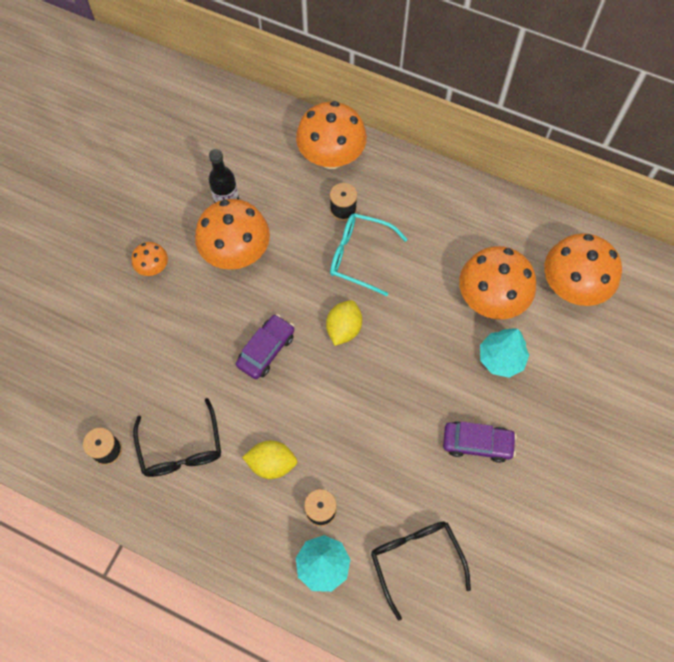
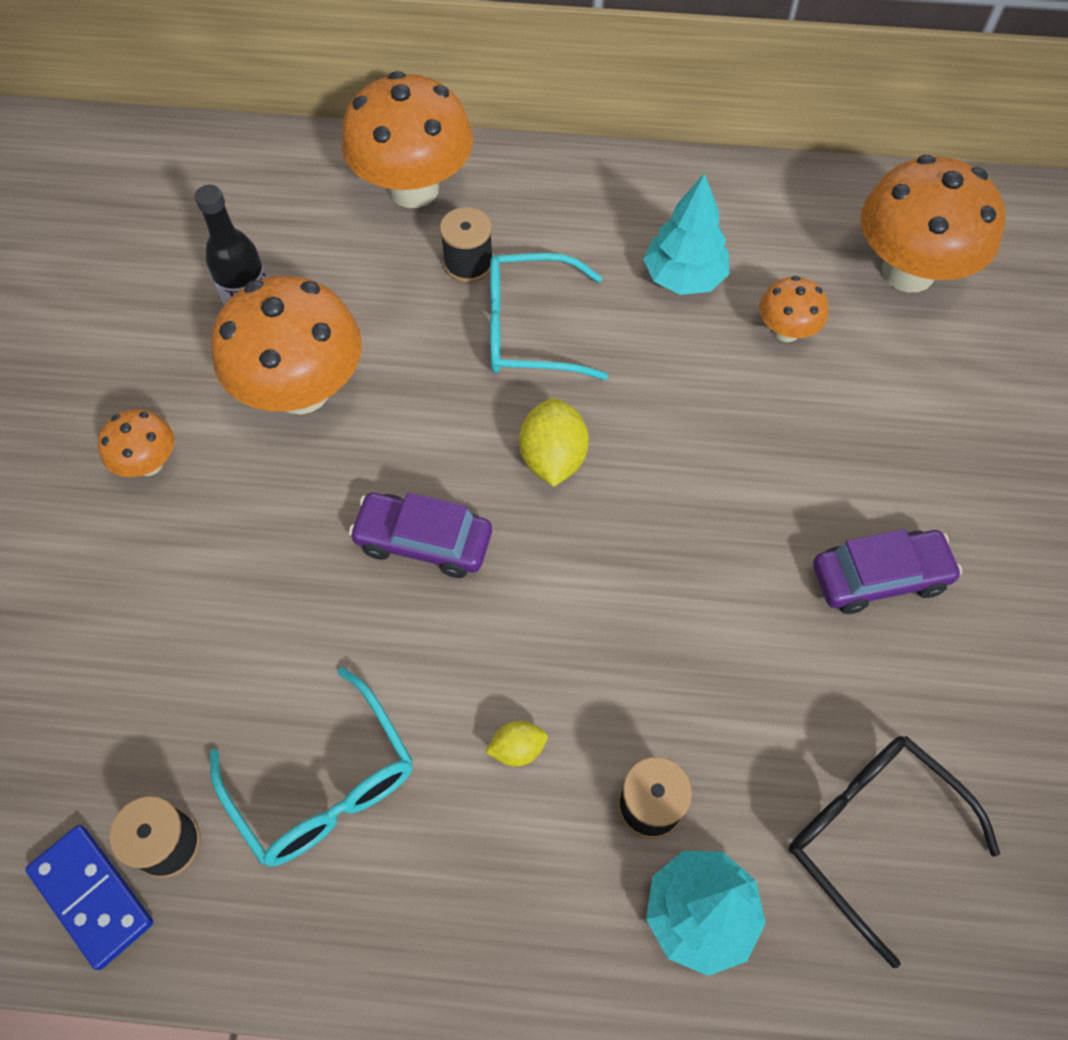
camera: 20 degrees left, 5 degrees down
black glasses [133,398,221,477] -> turquoise glasses [210,667,413,867]
purple car [236,314,295,379] -> purple car turned 90 degrees counterclockwise [349,492,492,578]
yellow lemon [242,440,297,479] -> yellow lemon [485,721,548,767], size x0.56
orange mushroom [459,246,536,319] -> orange mushroom [759,276,828,342], size x0.49
turquoise tree [480,328,529,378] -> turquoise tree moved to [643,173,730,295]
none -> blue domino [25,825,153,970]

